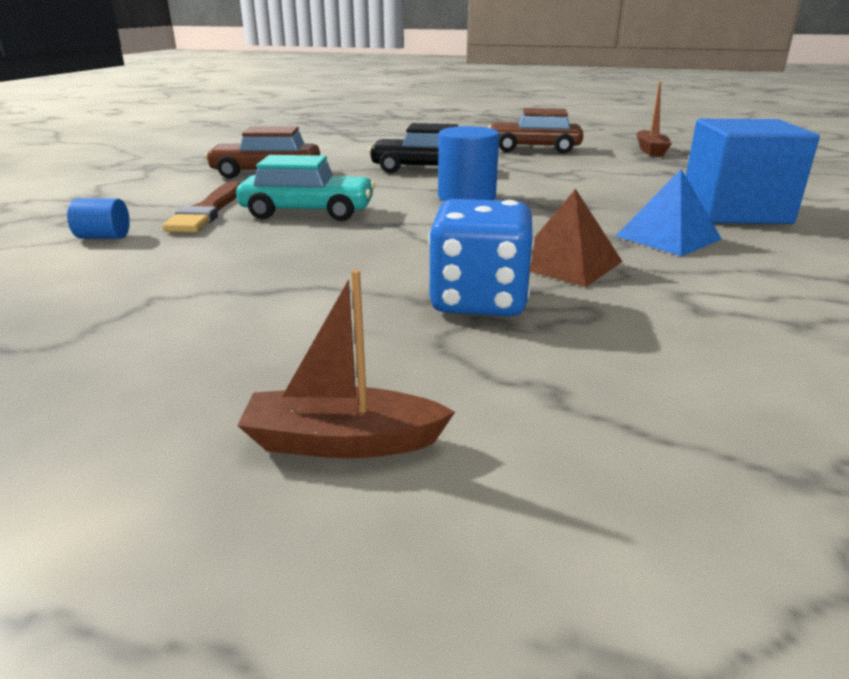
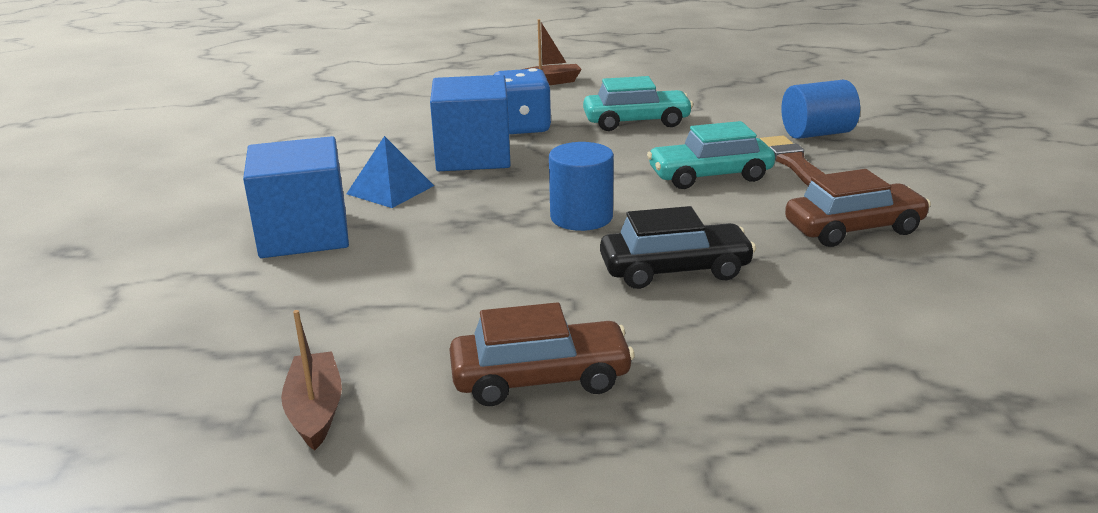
camera: 165 degrees right, 0 degrees up
blue cylinder [67,198,130,239] -> blue cylinder [781,80,860,139], size x1.79
brown pyramid [530,189,623,287] -> blue cube [430,75,511,171]
none -> turquoise car [583,76,693,131]

